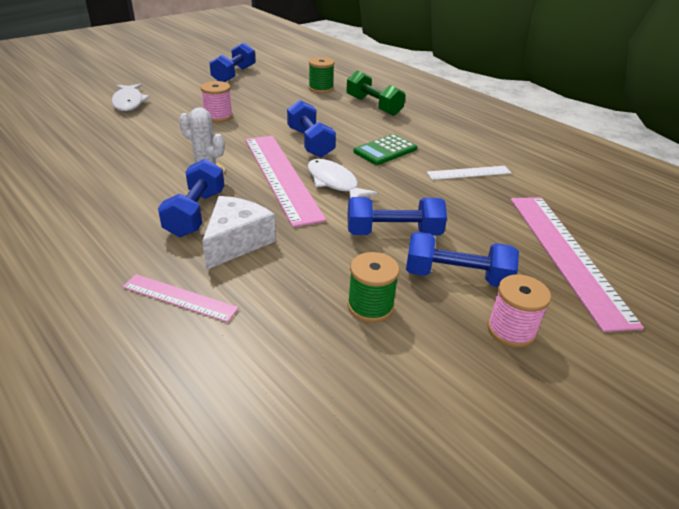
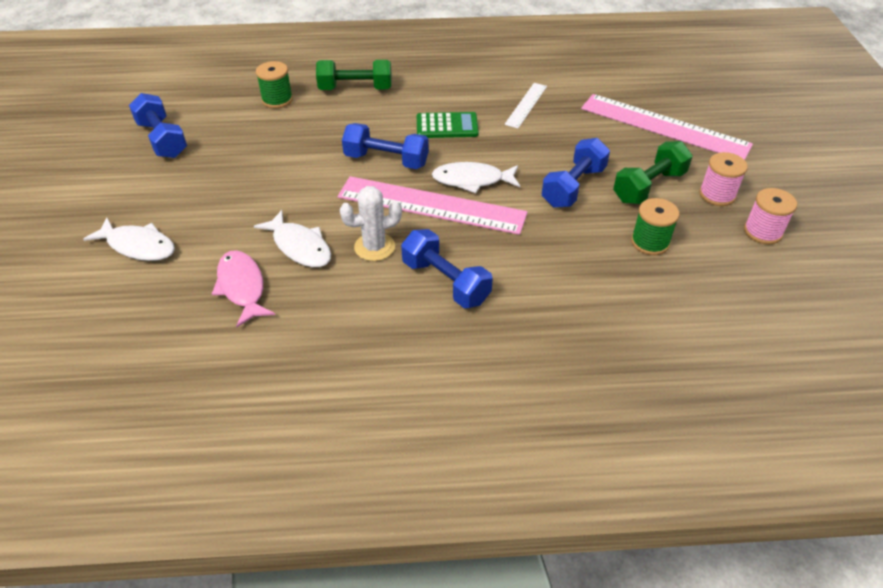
camera: 50 degrees left, 10 degrees up
pink ruler [122,274,239,322] -> none
pink spool [200,81,233,122] -> pink spool moved to [744,188,797,244]
white cheese [202,196,276,270] -> none
green calculator [353,134,417,165] -> green calculator turned 90 degrees counterclockwise [417,112,479,138]
blue dumbbell [406,232,519,287] -> green dumbbell [613,141,693,204]
none -> pink fish [212,250,275,327]
none -> white fish [254,210,331,267]

